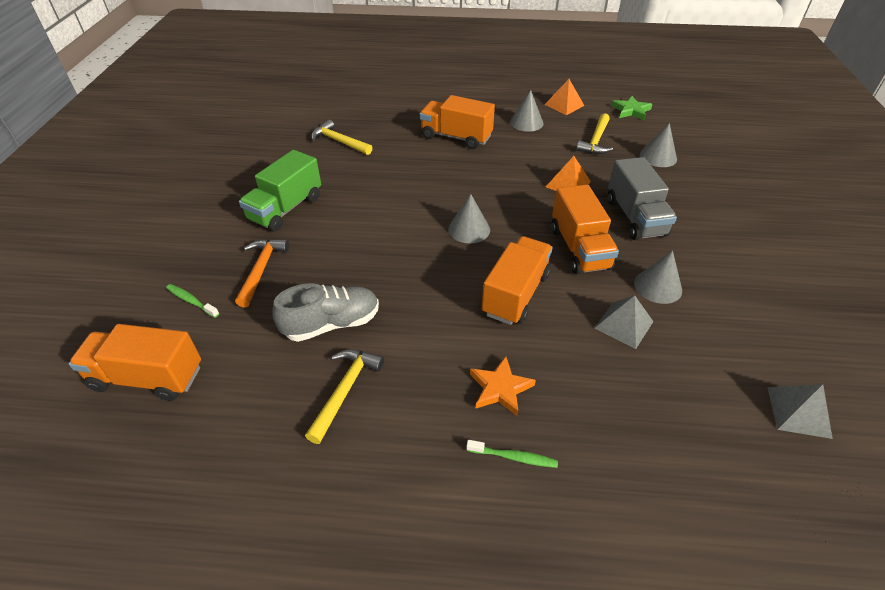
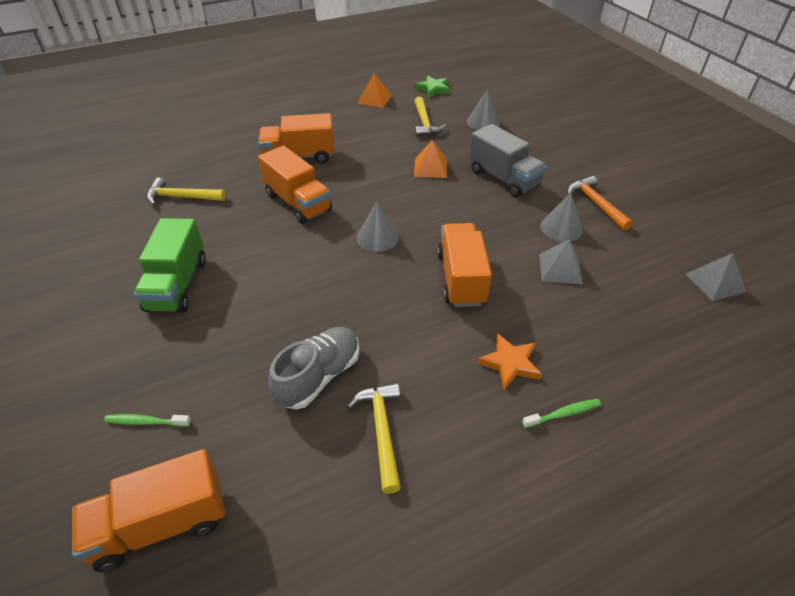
camera: 30 degrees left, 0 degrees up
orange hammer [235,239,289,308] -> orange hammer moved to [568,176,633,231]
grey cone [510,90,544,132] -> none
orange truck [551,185,619,274] -> orange truck moved to [258,146,332,224]

